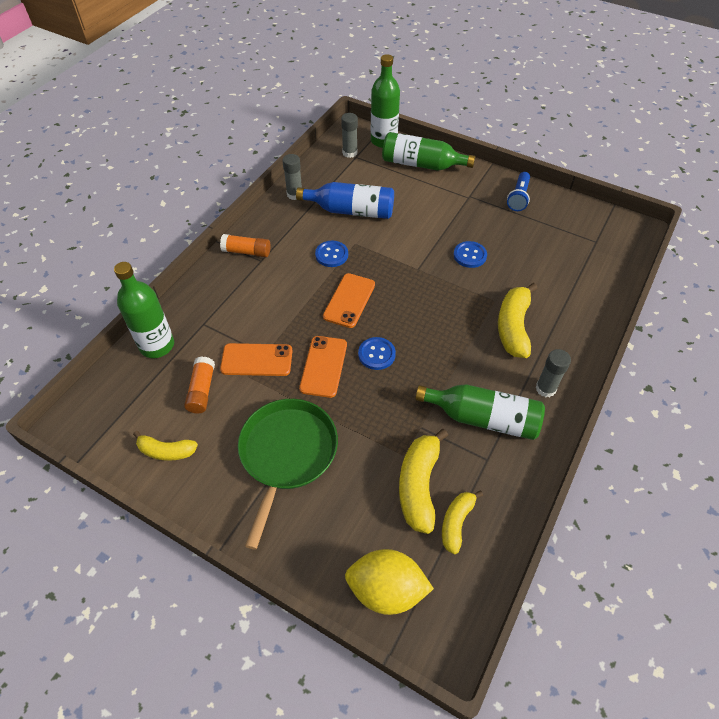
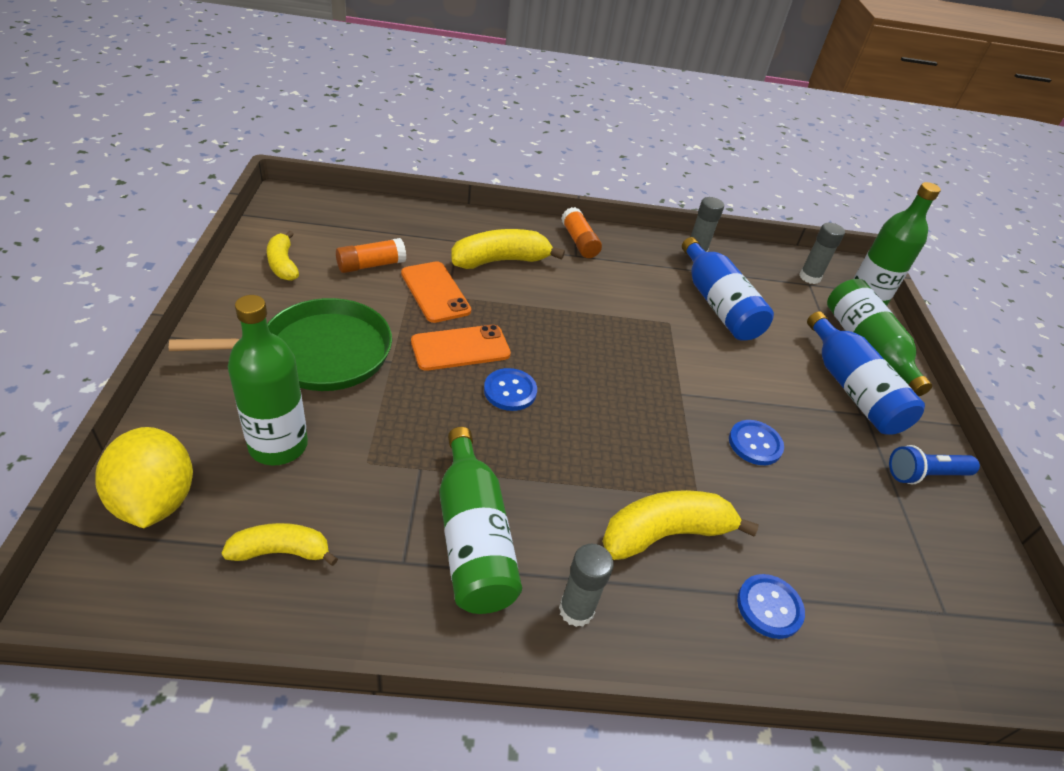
camera: 55 degrees right, 10 degrees down
green bottle [114,262,174,358] -> green bottle moved to [228,295,308,466]
blue button [315,241,348,267] -> blue button moved to [737,574,805,639]
orange phone [323,273,375,328] -> none
yellow banana [399,429,448,534] -> yellow banana moved to [451,229,565,269]
none -> blue bottle [807,311,925,435]

